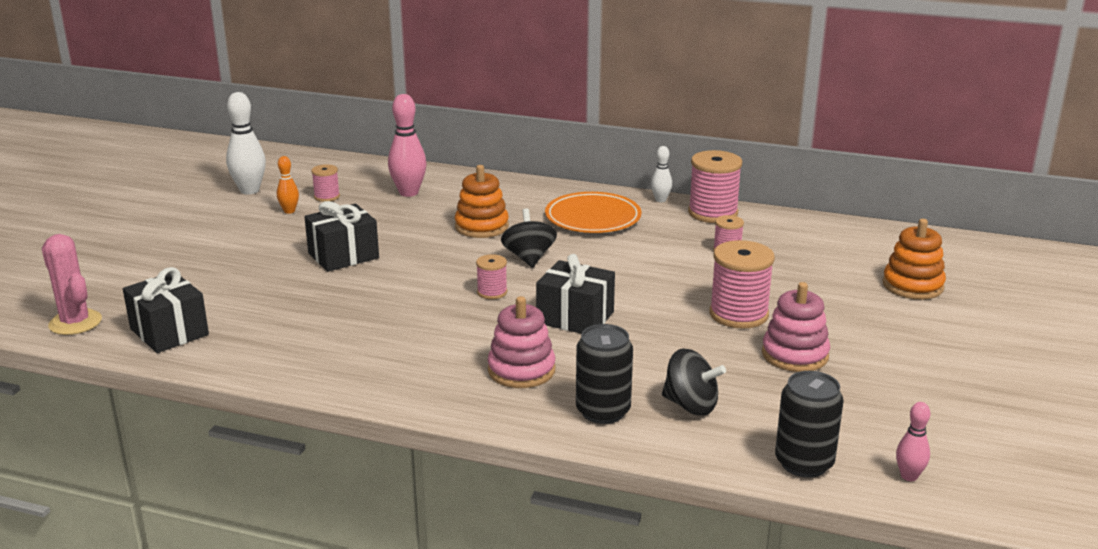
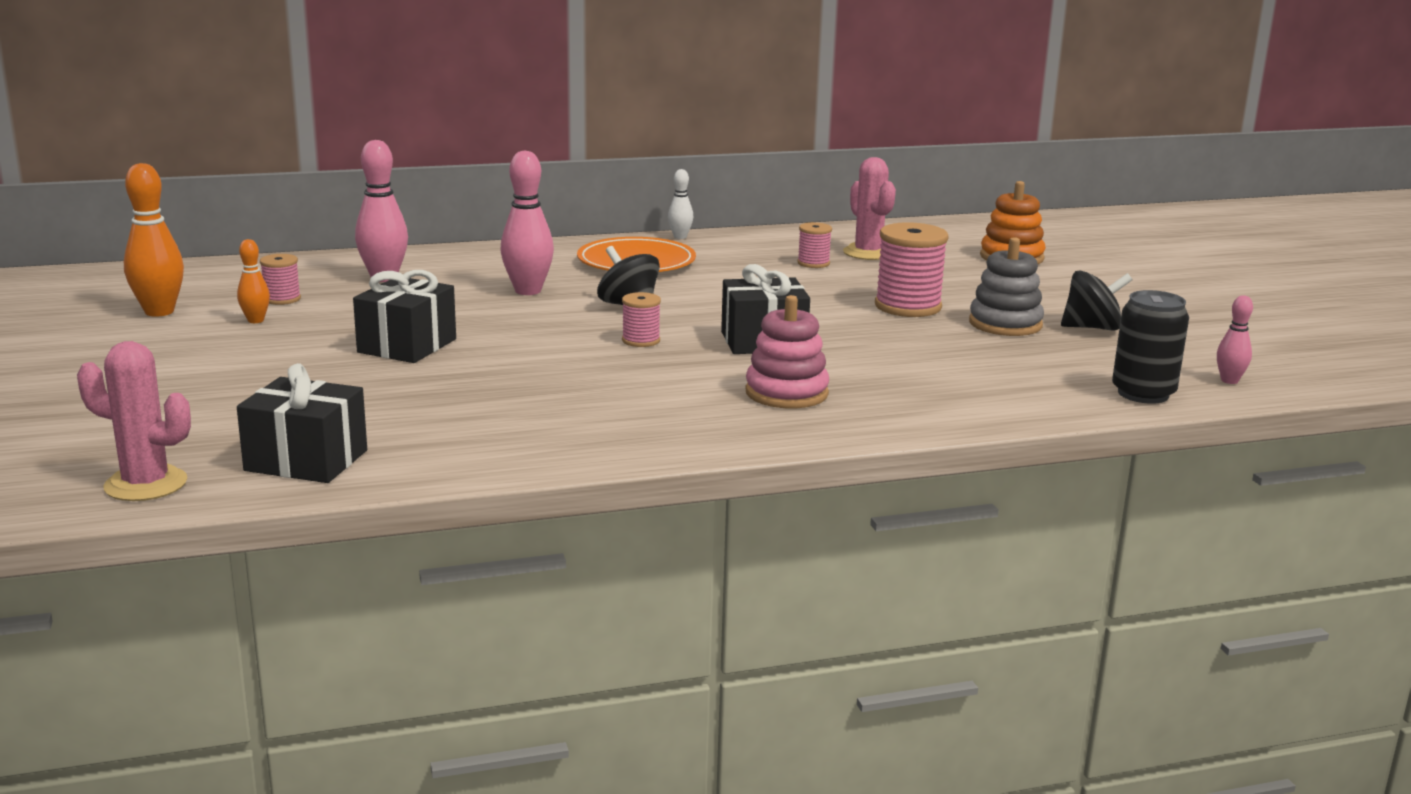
camera: 35 degrees left, 5 degrees down
white bowling pin [226,92,266,194] -> orange bowling pin [124,163,184,317]
orange stacking toy [455,165,509,238] -> pink bowling pin [500,151,554,295]
black can [576,324,633,424] -> none
black spinning top [662,348,726,416] -> black spinning top moved to [1061,270,1133,331]
pink spool [688,150,742,223] -> none
pink stacking toy [762,282,830,372] -> grey stacking toy [969,237,1044,336]
none -> pink cactus [843,157,896,260]

